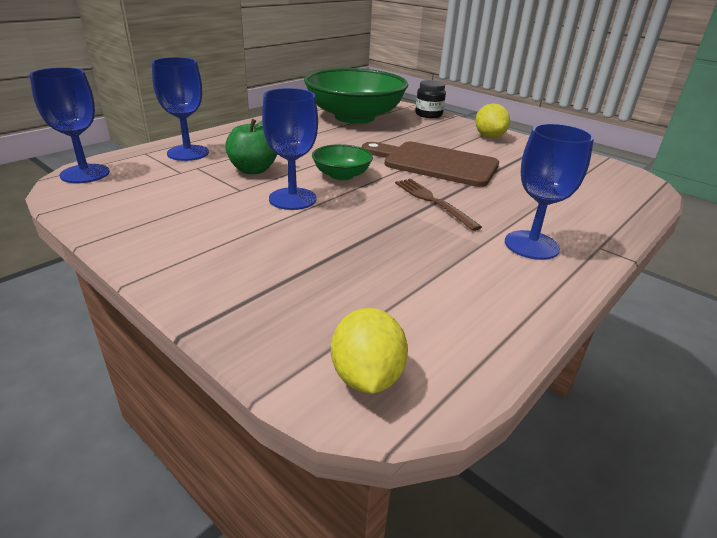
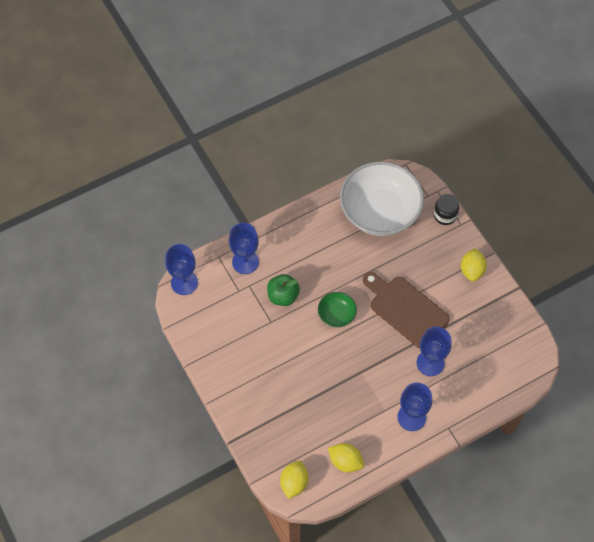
camera: 20 degrees right, 30 degrees up
blue goblet [262,88,318,210] -> blue goblet moved to [417,327,452,376]
green bowl [304,68,408,124] -> white bowl [340,162,424,236]
brown fork [395,179,482,231] -> none
none -> yellow lemon [328,443,364,472]

